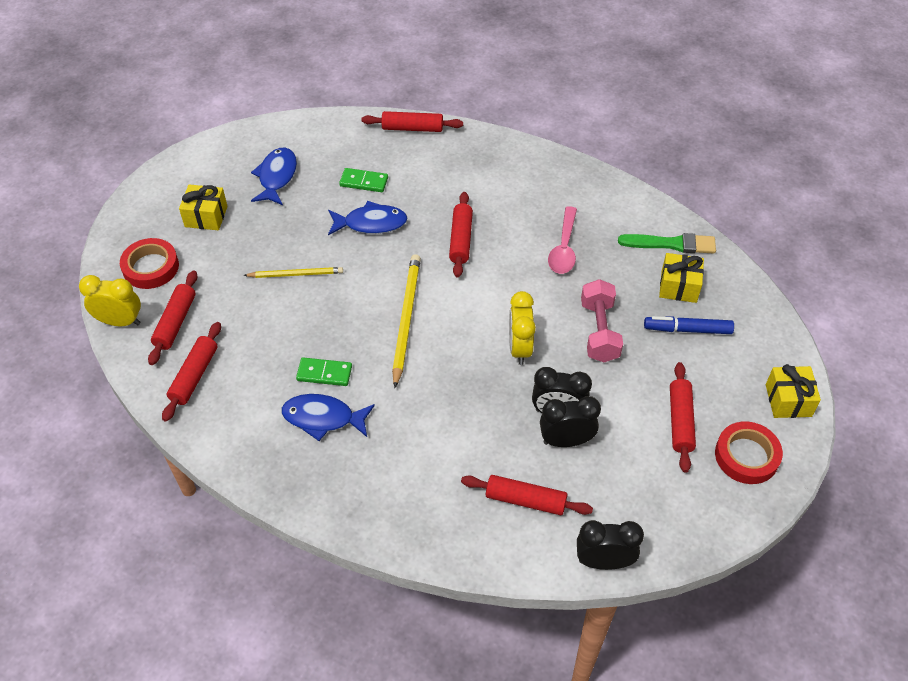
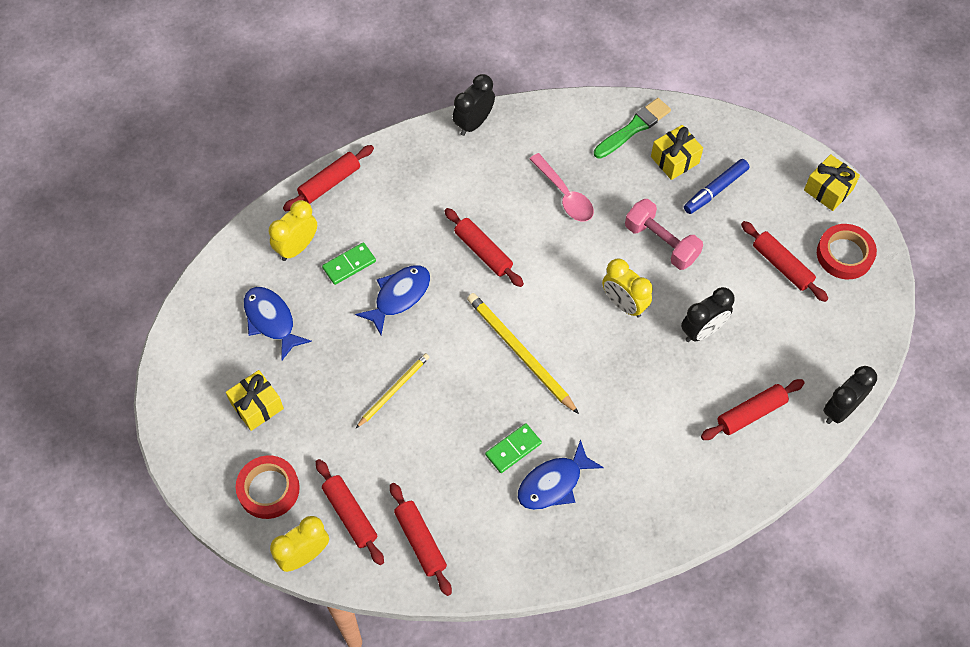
camera: 45 degrees left, 10 degrees up
black clock [540,396,601,447] -> black clock moved to [453,74,495,136]
none -> yellow clock [269,200,317,261]

